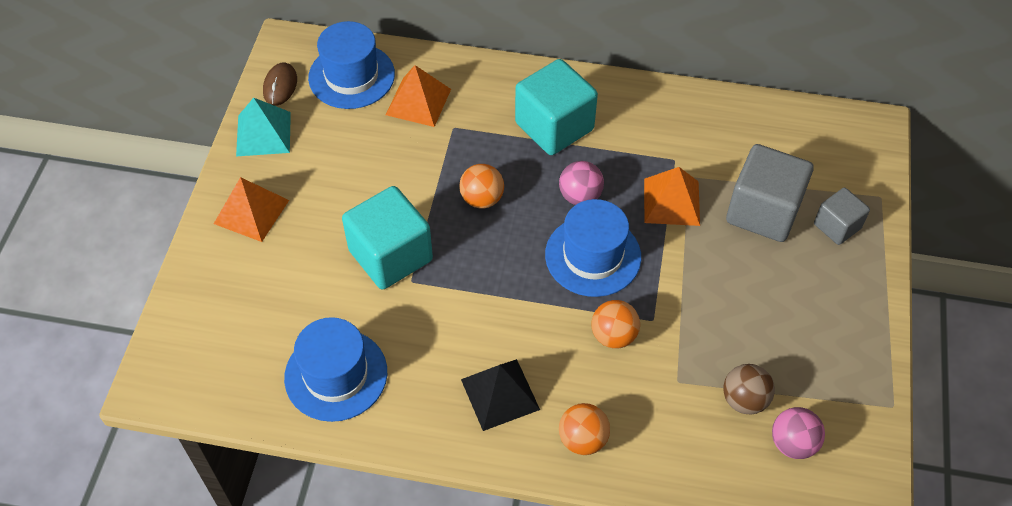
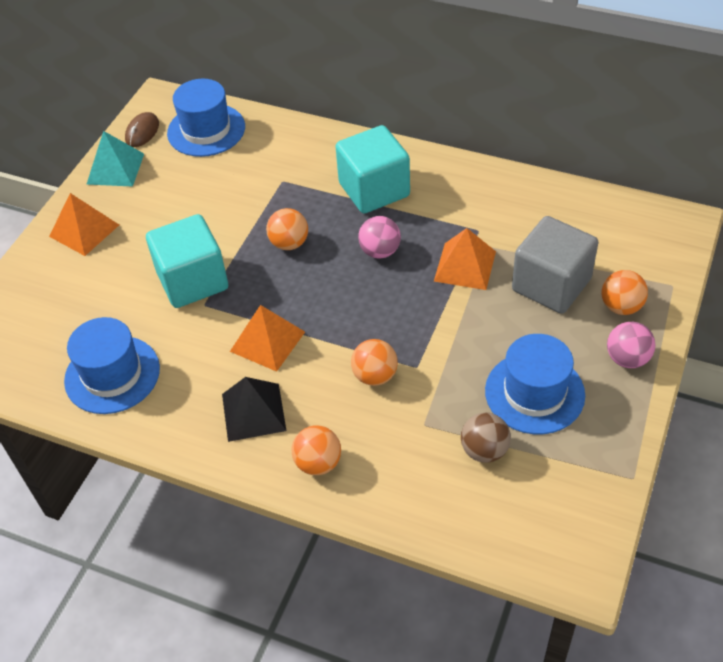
camera: 15 degrees right, 5 degrees down
orange pyramid [386,65,451,127] -> orange pyramid moved to [230,305,305,372]
blue hat [545,199,641,297] -> blue hat moved to [485,334,585,434]
pink ball [772,407,825,459] -> pink ball moved to [607,322,656,368]
grey cube [814,188,870,245] -> orange ball [601,270,648,315]

